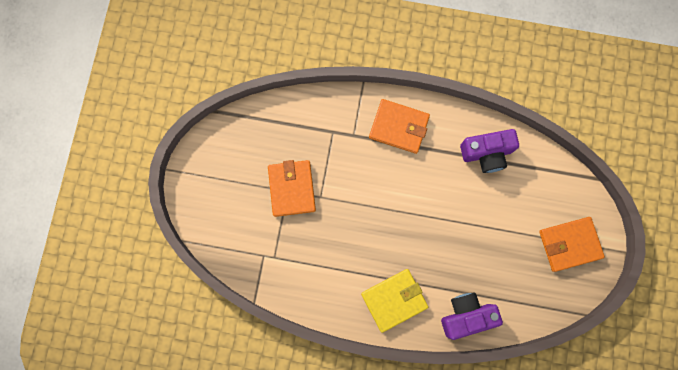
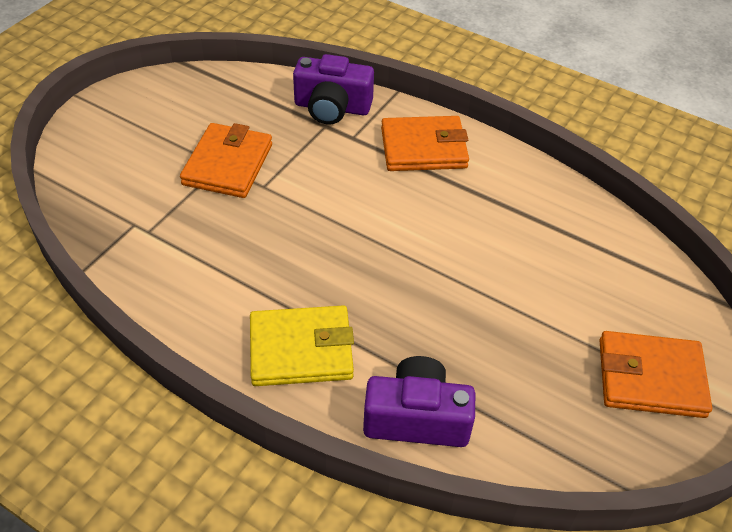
camera: 20 degrees right, 30 degrees down
orange wallet [369,99,430,154] -> orange wallet turned 45 degrees counterclockwise [381,116,469,171]
purple camera [460,129,519,173] -> purple camera moved to [293,54,374,125]

